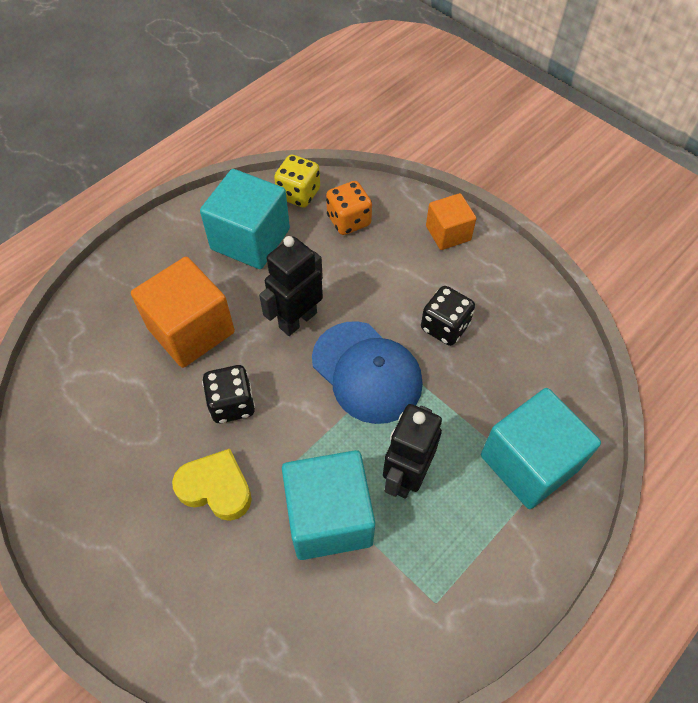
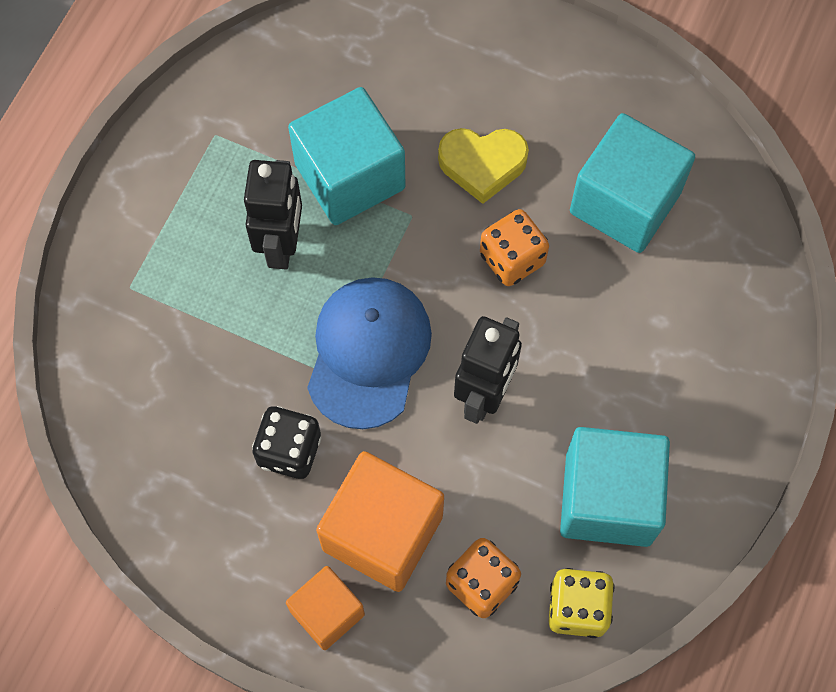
camera: 160 degrees right, 10 degrees up
orange cube [131,257,235,368] -> orange cube moved to [316,451,444,592]
black dice [202,365,255,423] -> orange dice [480,209,549,286]
blue cap [312,321,423,424] -> blue cap turned 75 degrees clockwise [307,277,432,429]
turquoise cube [481,388,601,509] -> turquoise cube moved to [570,113,695,253]

